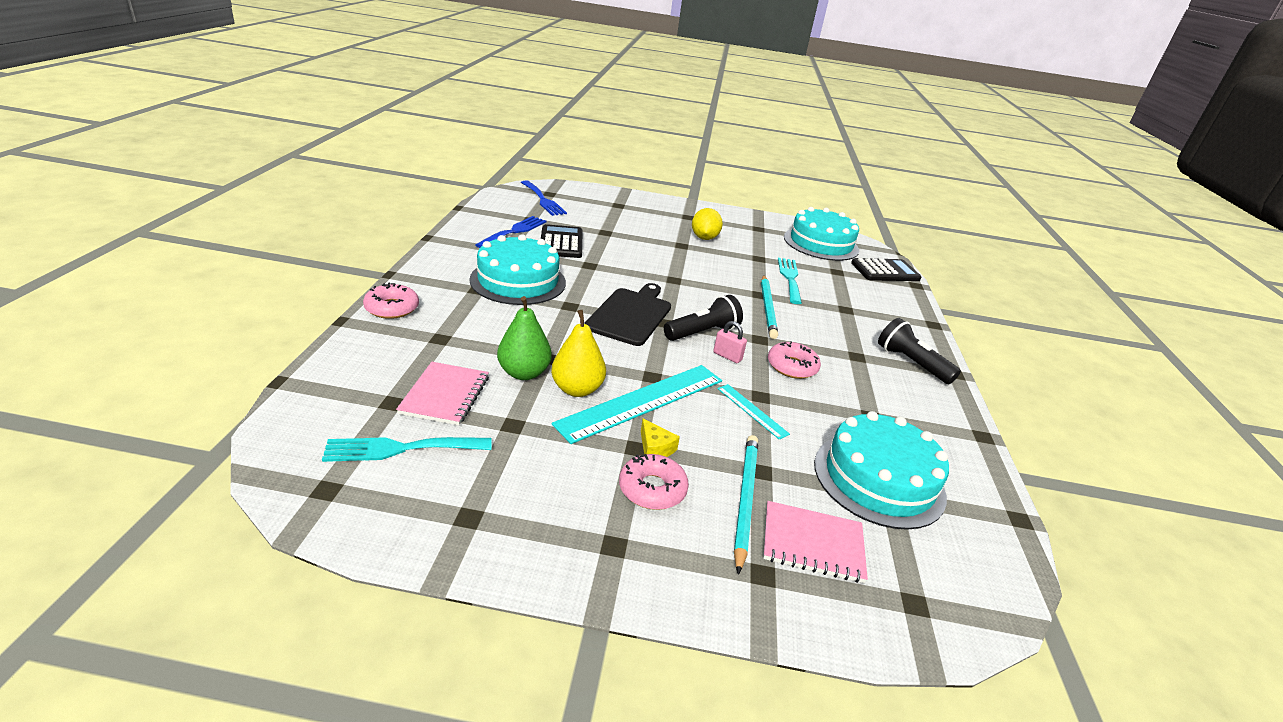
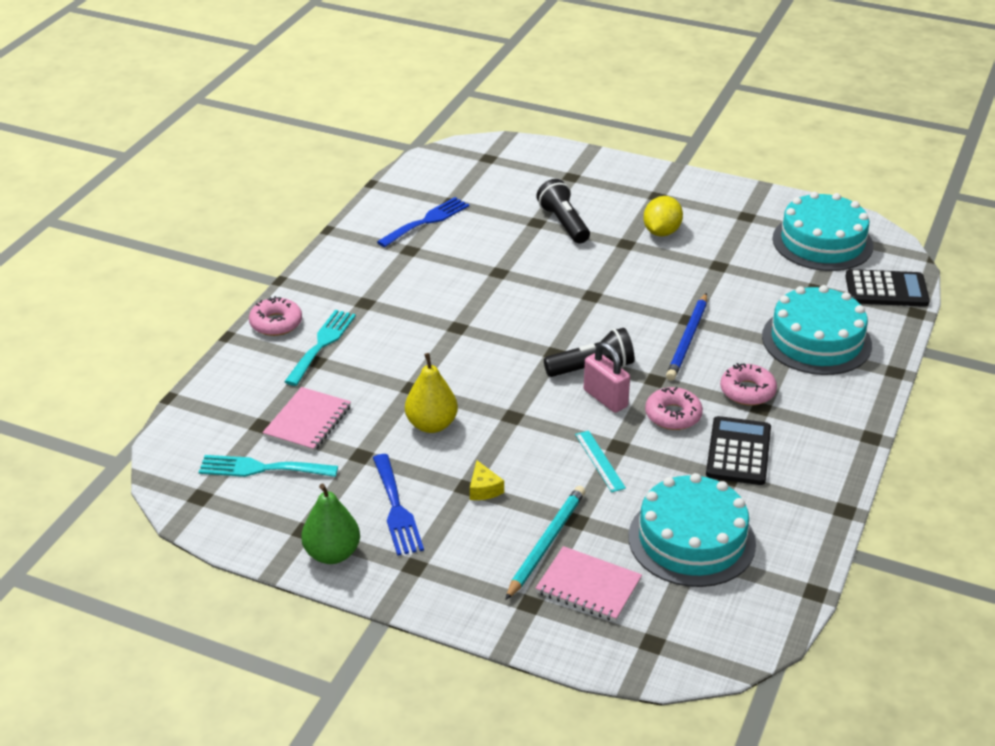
camera: 20 degrees right, 5 degrees up
turquoise cake [469,234,566,305] -> turquoise cake moved to [762,285,872,375]
green pear [497,296,552,380] -> green pear moved to [301,484,360,564]
blue fork [521,180,567,216] -> blue fork moved to [373,454,424,556]
black calculator [541,224,583,258] -> black calculator moved to [706,416,771,485]
turquoise ruler [552,365,722,444] -> none
black cutting board [584,283,671,346] -> none
pink donut [619,454,689,510] -> pink donut moved to [720,363,777,406]
pink padlock [713,321,747,363] -> pink padlock [584,342,630,413], size x1.56
turquoise pencil [761,275,778,339] -> blue pencil [666,293,707,381]
turquoise fork [778,258,802,304] -> turquoise fork moved to [284,310,356,386]
black flashlight [878,318,961,384] -> black flashlight moved to [536,179,590,244]

